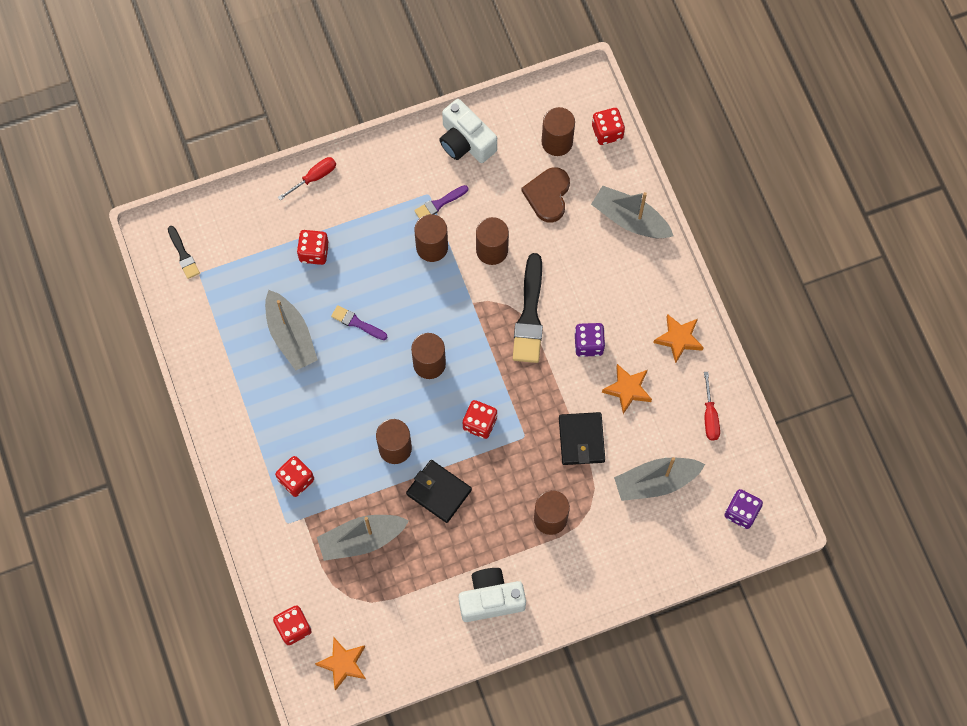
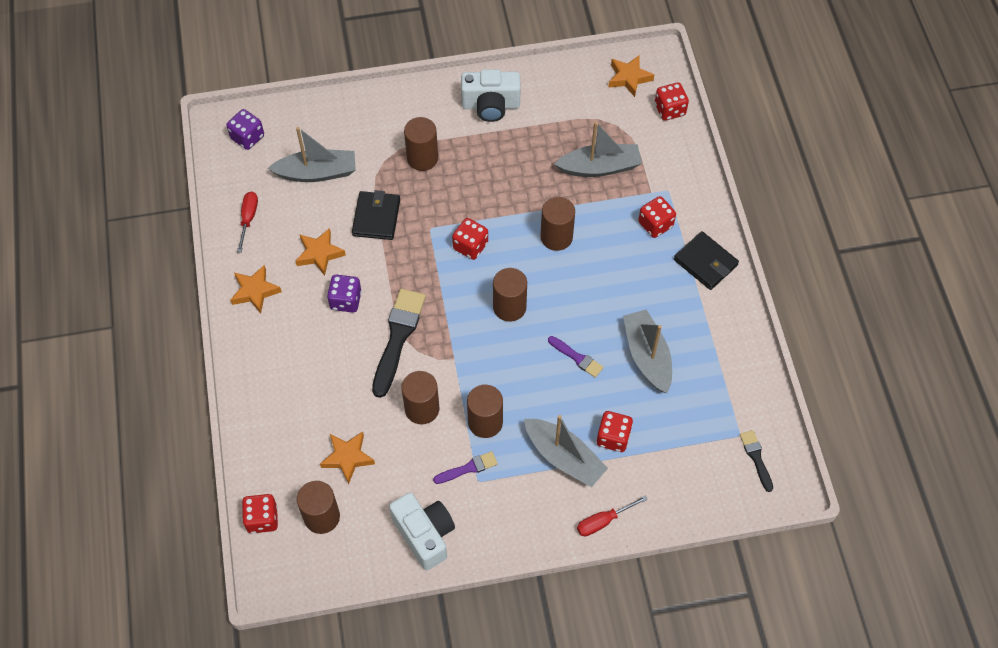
camera: 170 degrees left, 10 degrees down
black wallet [406,460,472,523] -> black wallet moved to [674,231,739,290]
brown heart [521,167,570,222] -> orange star [320,432,375,484]
grey boat [591,186,673,238] -> grey boat moved to [524,415,608,487]

